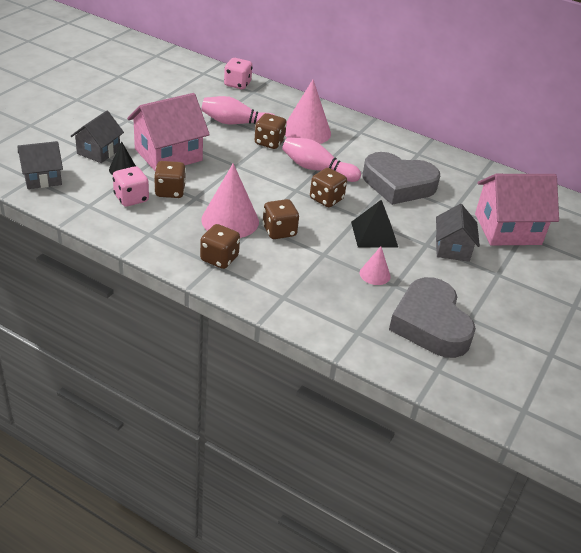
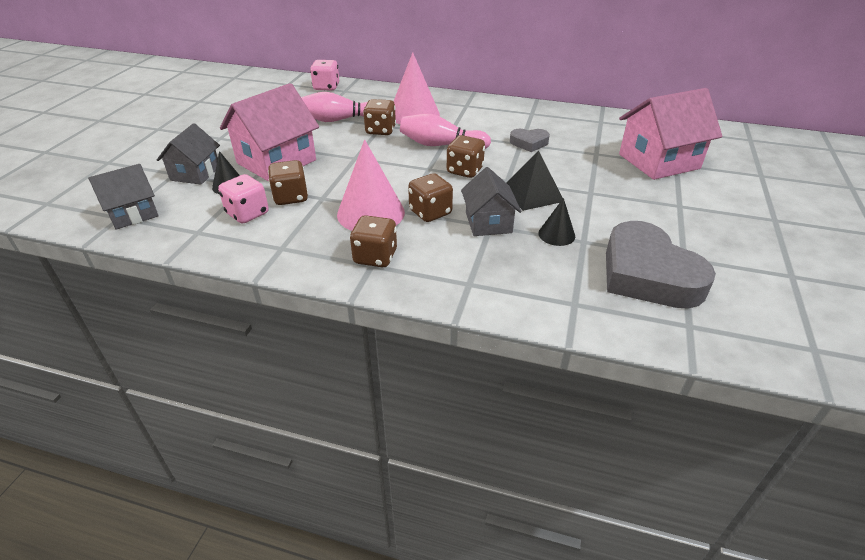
camera: 10 degrees left, 0 degrees up
pink cone [360,246,391,285] -> black cone [538,198,575,246]
grey heart [363,152,440,205] -> grey heart [510,129,550,152], size x0.48
grey house [436,204,480,262] -> grey house moved to [461,167,521,236]

